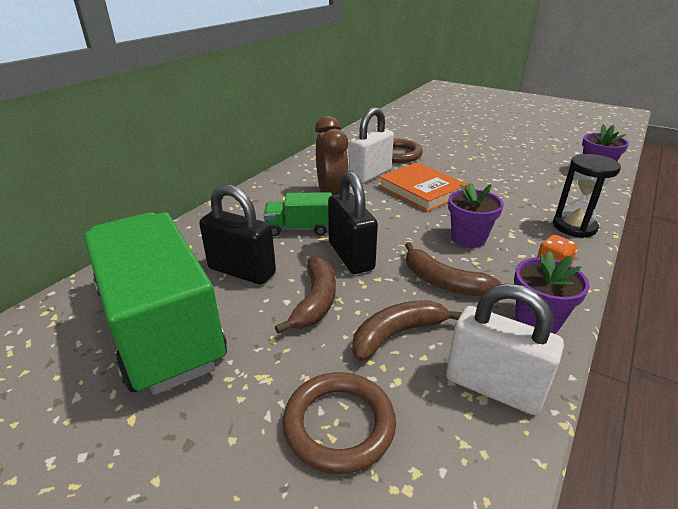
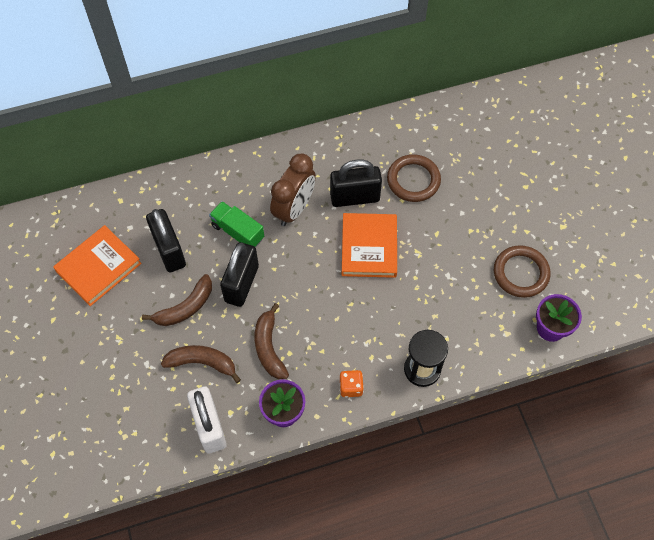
camera: 40 degrees right, 30 degrees up
green truck [84,212,227,395] -> orange book [53,225,141,306]
brown ring [282,372,396,474] -> brown ring moved to [494,245,550,298]
white padlock [349,107,394,184] -> black padlock [330,159,382,207]
purple flower pot [448,183,504,248] -> none

